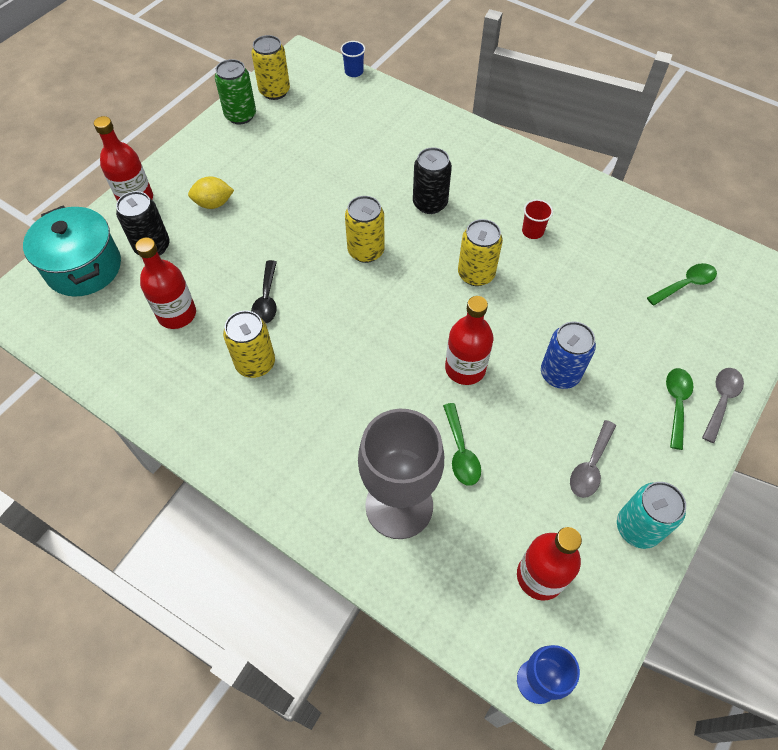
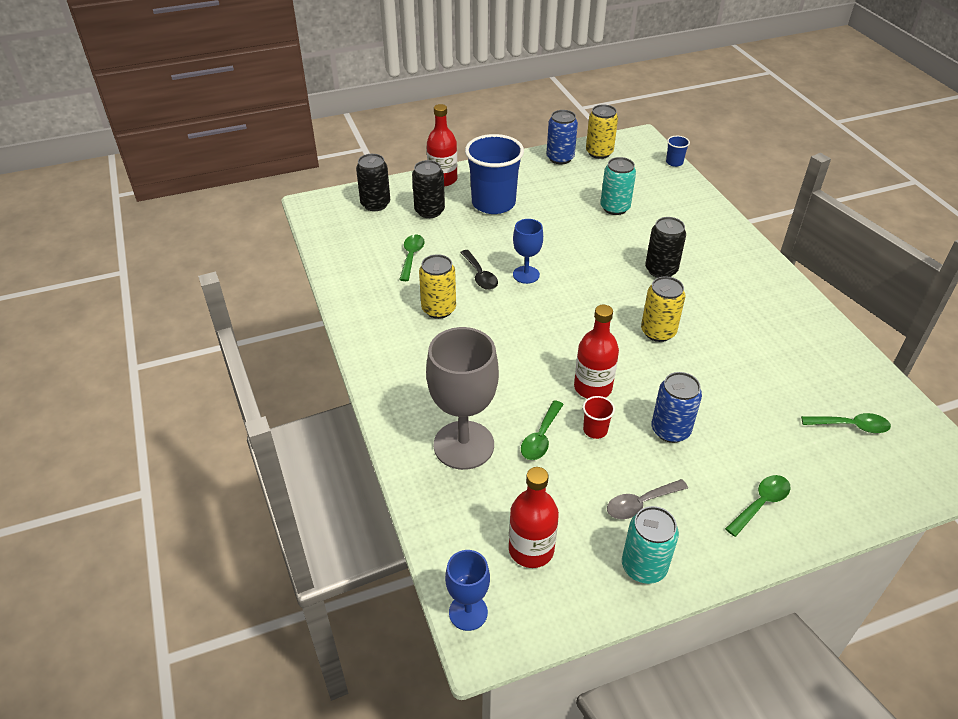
camera: 35 degrees right, 15 degrees down
turquoise pot [23,205,121,297] -> black can [356,154,390,211]
red bottle [135,237,196,329] -> green spoon [399,234,425,281]
yellow lemon [188,176,234,209] -> blue cup [465,134,524,214]
green can [215,59,256,124] -> blue can [547,110,578,164]
black spoon [251,260,277,324] -> black spoon turned 60 degrees counterclockwise [460,250,498,290]
yellow can [345,196,385,263] -> none
red cup [522,199,553,239] -> red cup moved to [583,396,615,439]
grey spoon [702,368,744,443] -> none
none -> blue goblet [513,219,543,284]
none -> turquoise can [600,157,636,215]

